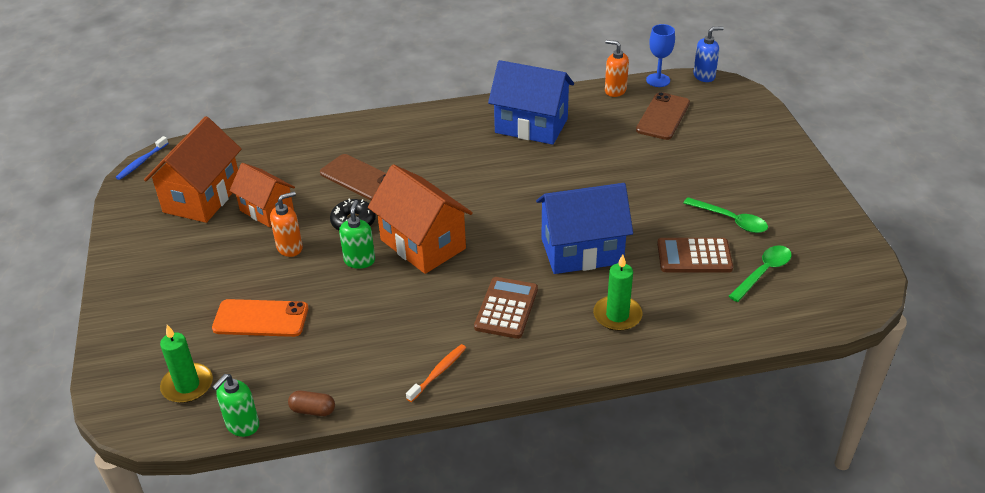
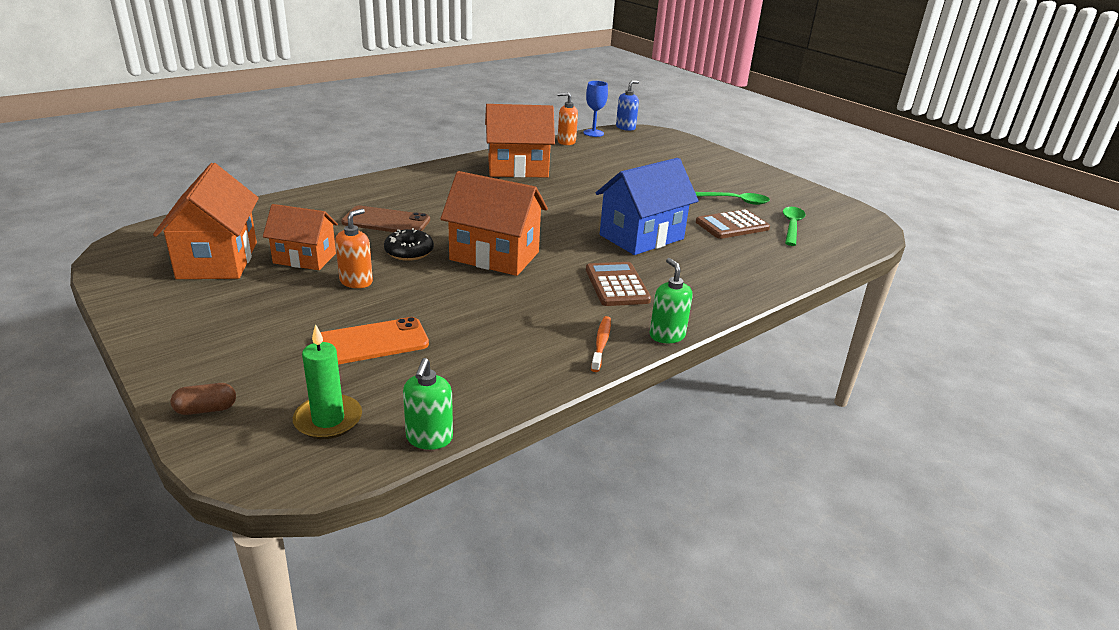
camera: 30 degrees left, 10 degrees down
blue toothbrush [116,136,169,180] -> none
brown capsule [288,391,335,416] -> brown capsule moved to [170,383,236,415]
green soap dispenser [339,200,375,269] -> green soap dispenser moved to [650,258,693,343]
blue house [488,60,574,145] -> orange house [485,104,555,178]
green candle [593,254,642,331] -> none
brown phone [636,92,690,140] -> none

